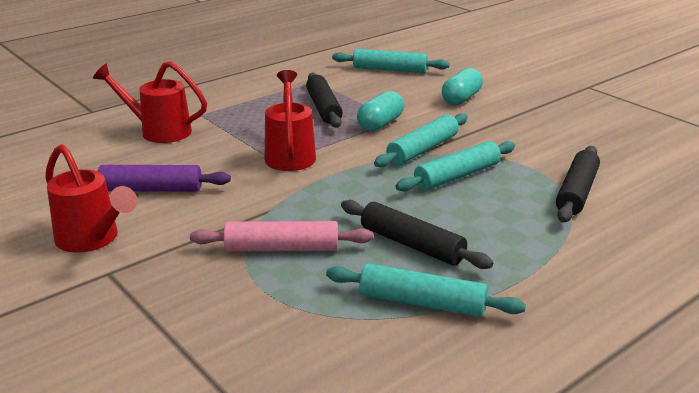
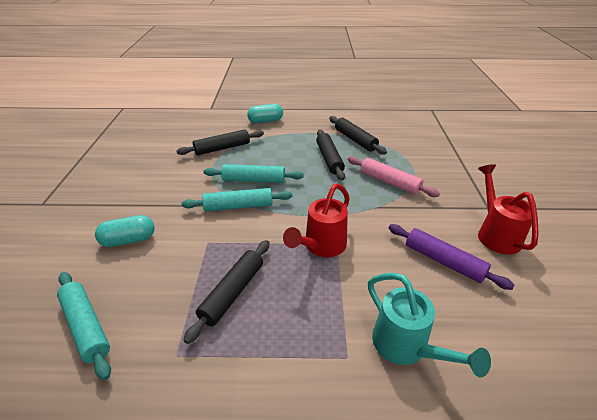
camera: 140 degrees left, 10 degrees up
red watering can [93,61,207,143] -> turquoise watering can [368,273,491,377]
turquoise rolling pin [326,263,526,317] -> black rolling pin [329,116,387,155]
turquoise capsule [357,91,404,131] -> turquoise capsule moved to [247,104,283,123]

